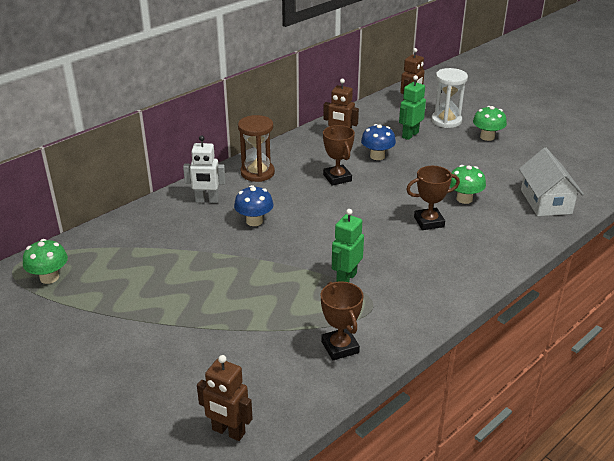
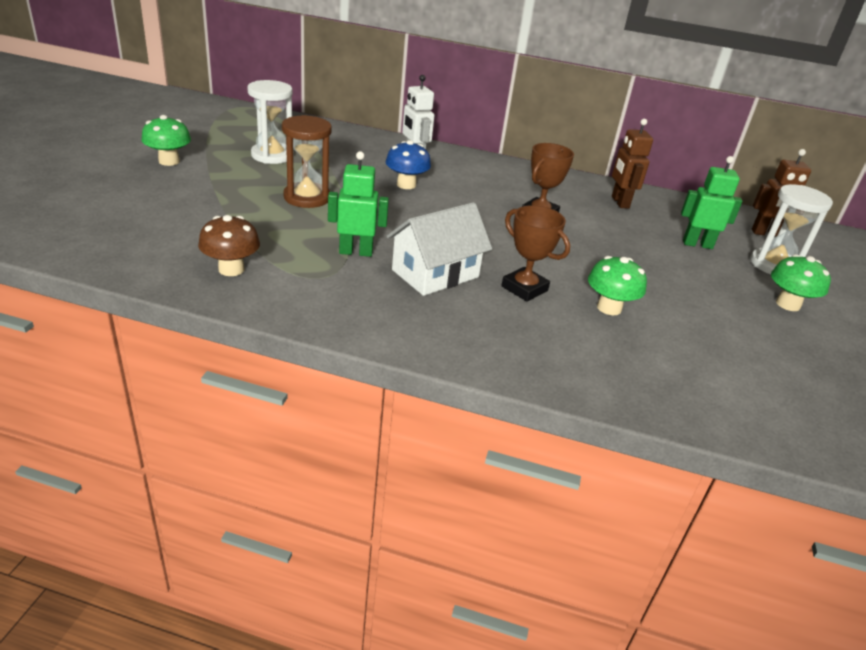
camera: 55 degrees right, 0 degrees up
green mushroom [23,239,68,284] -> green mushroom moved to [141,115,191,166]
brown robot [197,355,253,441] -> none
brown hourglass [238,115,275,182] -> brown hourglass moved to [282,115,331,208]
brown trophy [321,281,364,360] -> brown mushroom [198,215,260,276]
blue mushroom [361,124,396,160] -> none
white house [519,148,584,216] -> white house moved to [387,202,492,296]
none -> white hourglass [247,80,294,164]

